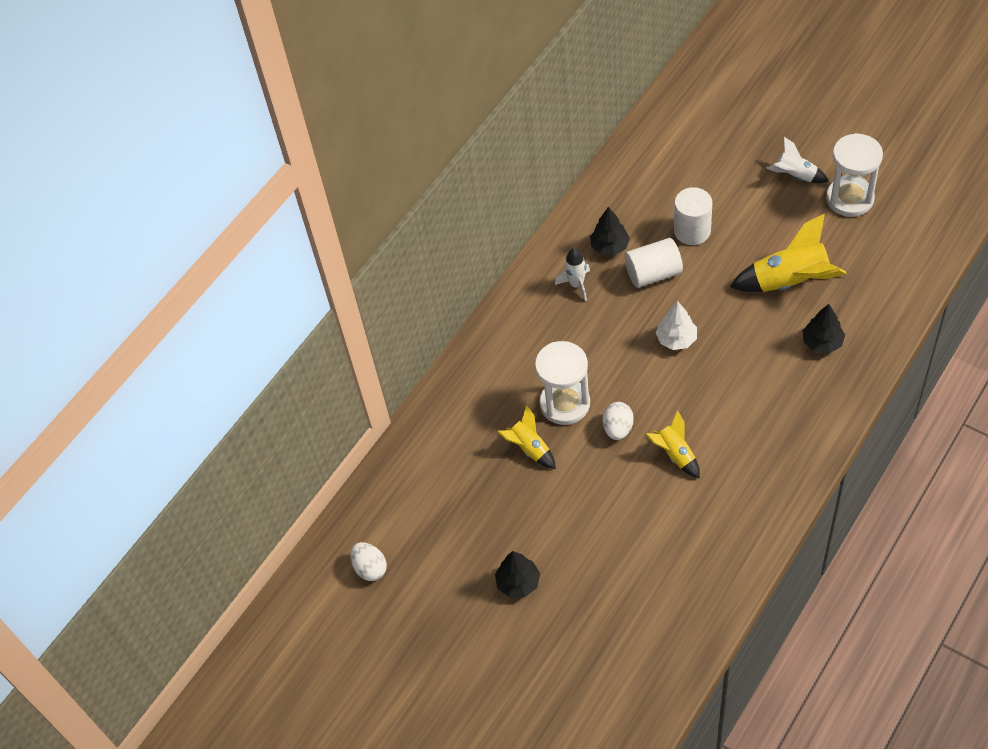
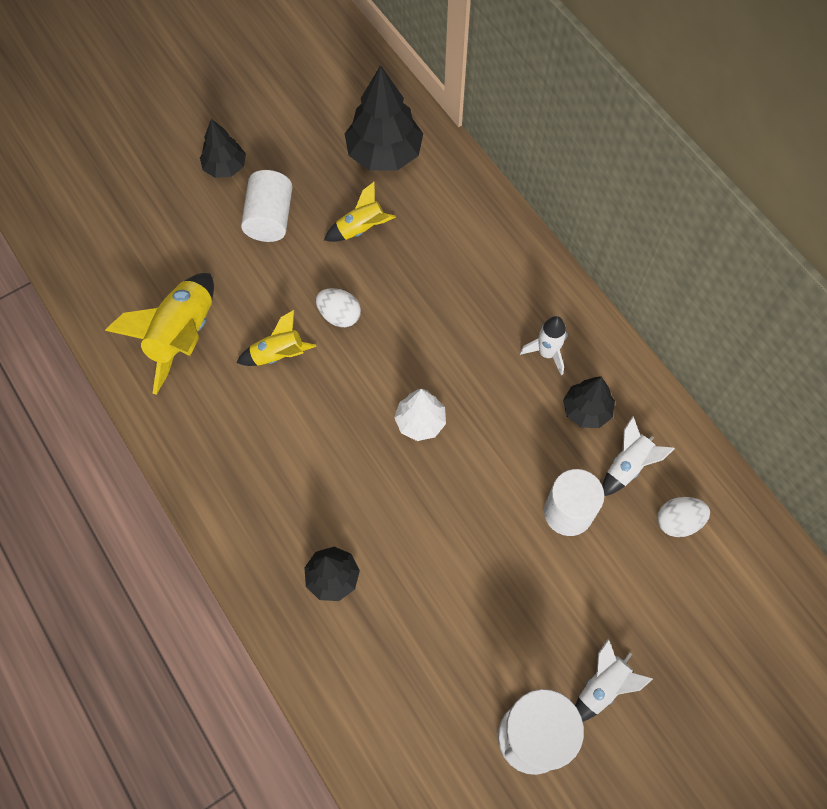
camera: 105 degrees right, 10 degrees up
white egg [350,542,387,581] -> white egg moved to [657,497,710,537]
white hourglass [535,341,590,425] -> none
white cylinder [625,238,683,288] -> white cylinder moved to [241,170,292,242]
yellow rocket [730,214,847,292] -> yellow rocket moved to [105,273,214,395]
none -> black tree [345,65,423,171]
none -> white rocket [602,416,675,496]

